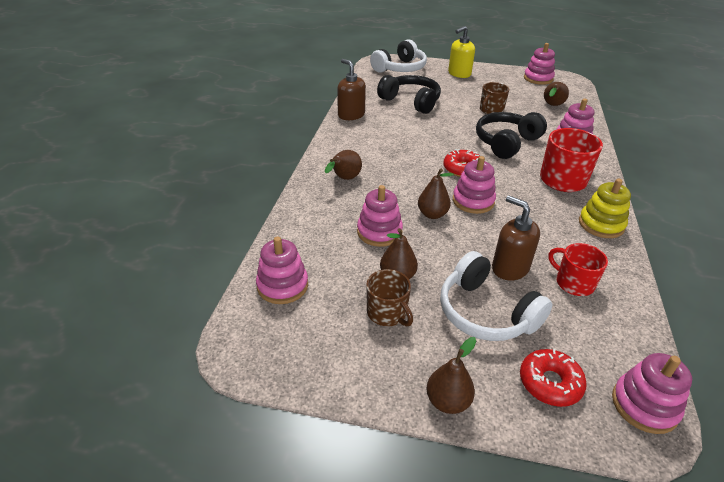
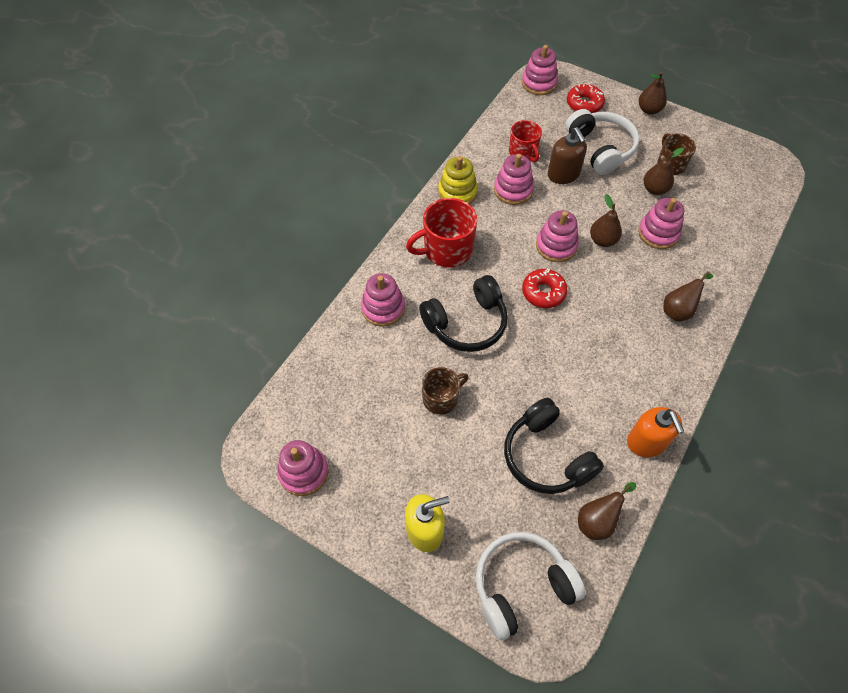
camera: 160 degrees left, 20 degrees up
pink stacking toy [256,236,308,304] -> pink stacking toy moved to [494,154,534,205]
brown soap dispenser [337,59,366,120] -> orange soap dispenser [627,407,684,457]
brown pear [544,82,569,106] -> brown pear moved to [578,482,636,540]

